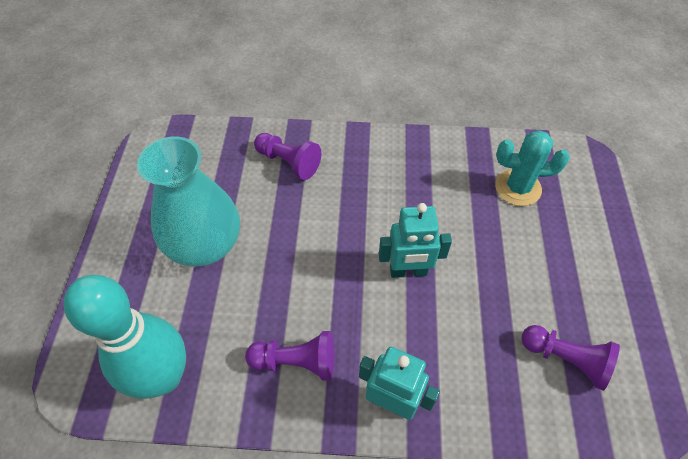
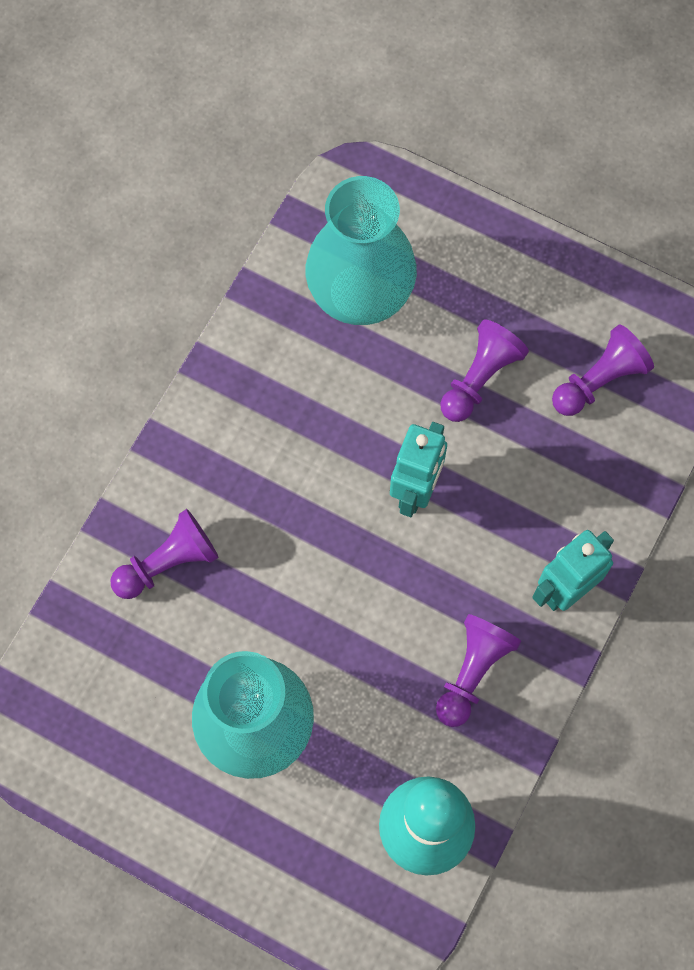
camera: 65 degrees left, 15 degrees up
turquoise cactus [495,130,570,206] -> turquoise vase [306,176,417,325]
none -> purple pawn [441,319,529,422]

